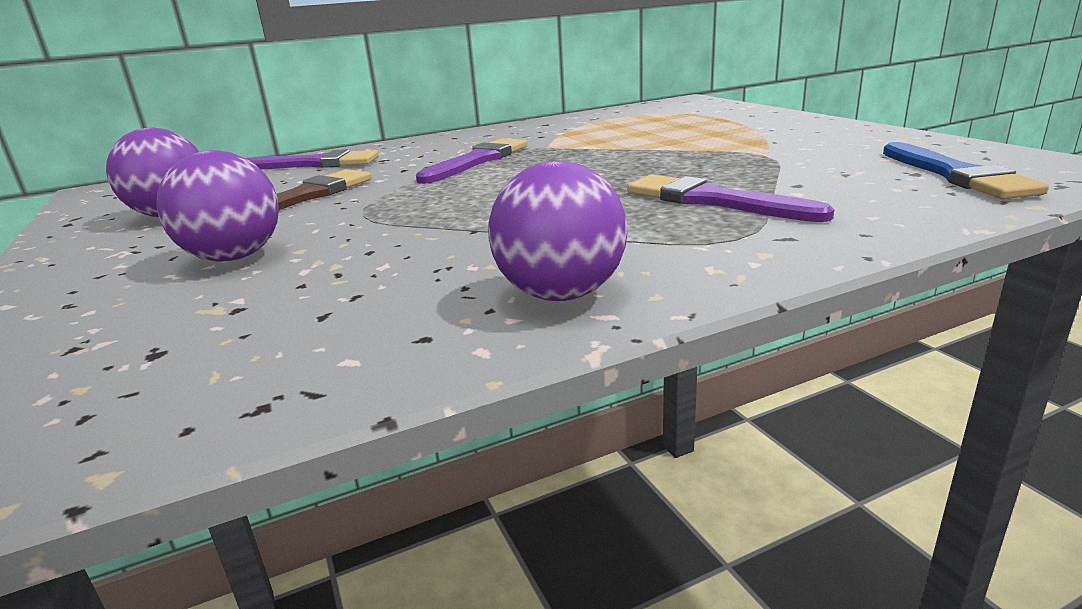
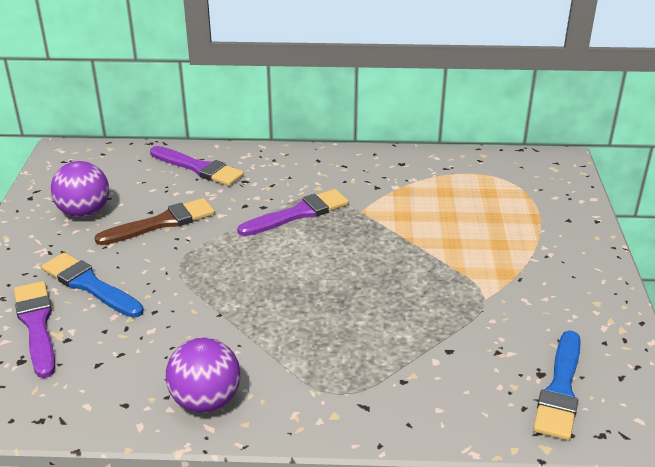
camera: 25 degrees right, 10 degrees up
purple ball [156,150,279,262] -> blue brush [42,253,144,318]
purple brush [627,174,834,222] -> purple brush moved to [14,281,55,378]

